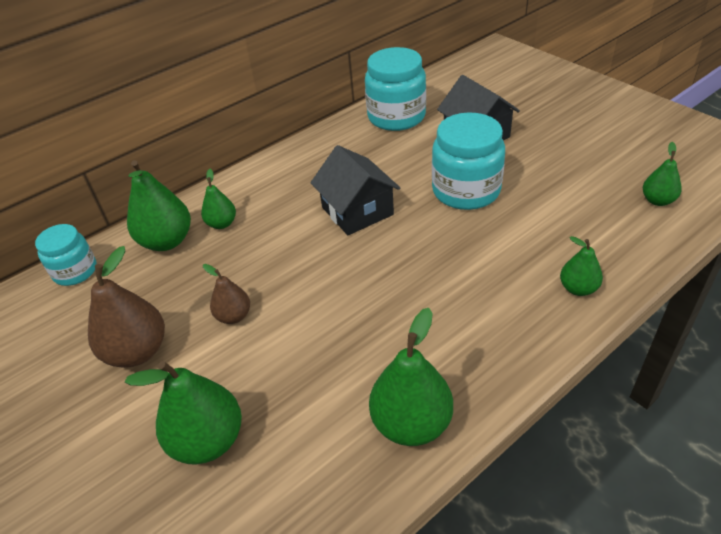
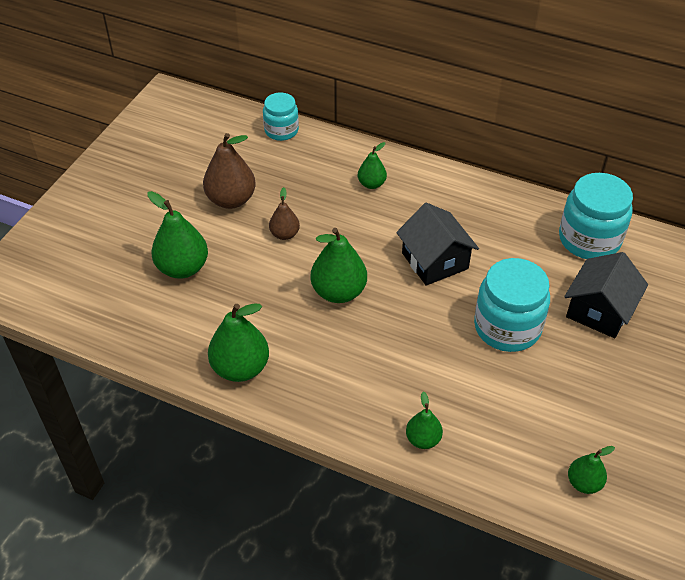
camera: 60 degrees right, 5 degrees up
green pear [127,160,191,251] -> green pear moved to [310,228,367,303]
black house [311,145,400,235] -> black house turned 60 degrees counterclockwise [396,203,479,286]

